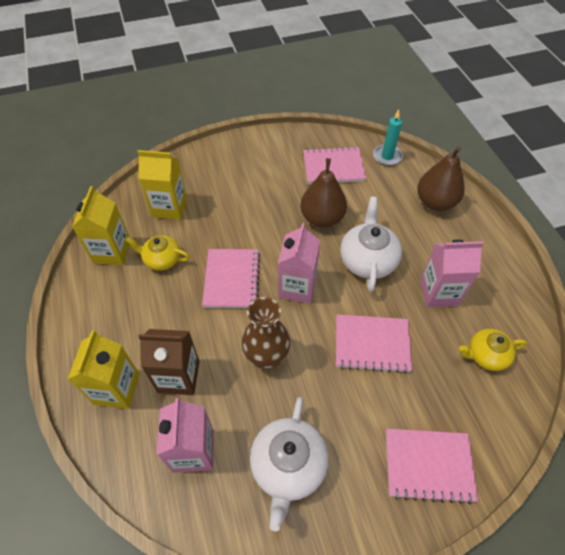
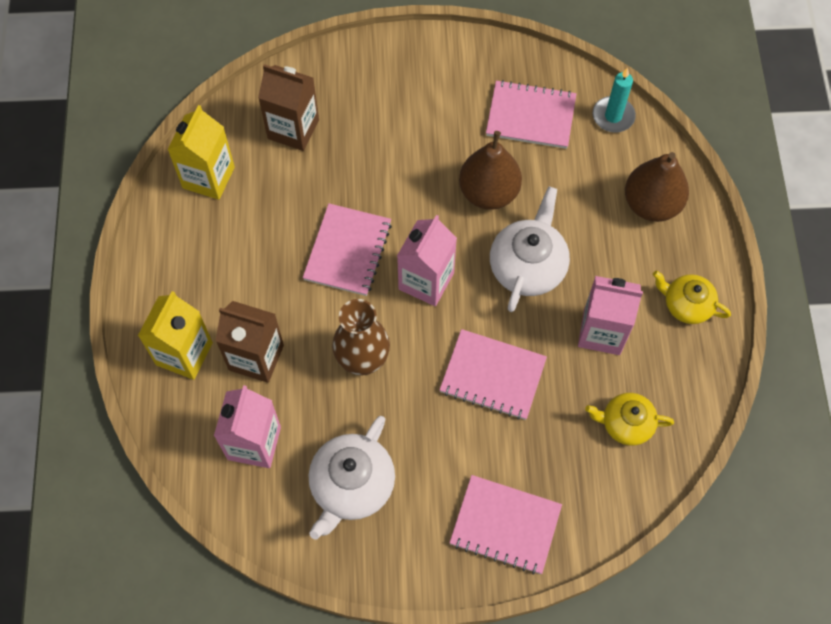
camera: 15 degrees right, 10 degrees up
yellow teapot [125,235,190,271] -> yellow teapot moved to [653,271,731,324]
yellow carton [137,150,187,220] -> brown carton [258,64,319,151]

